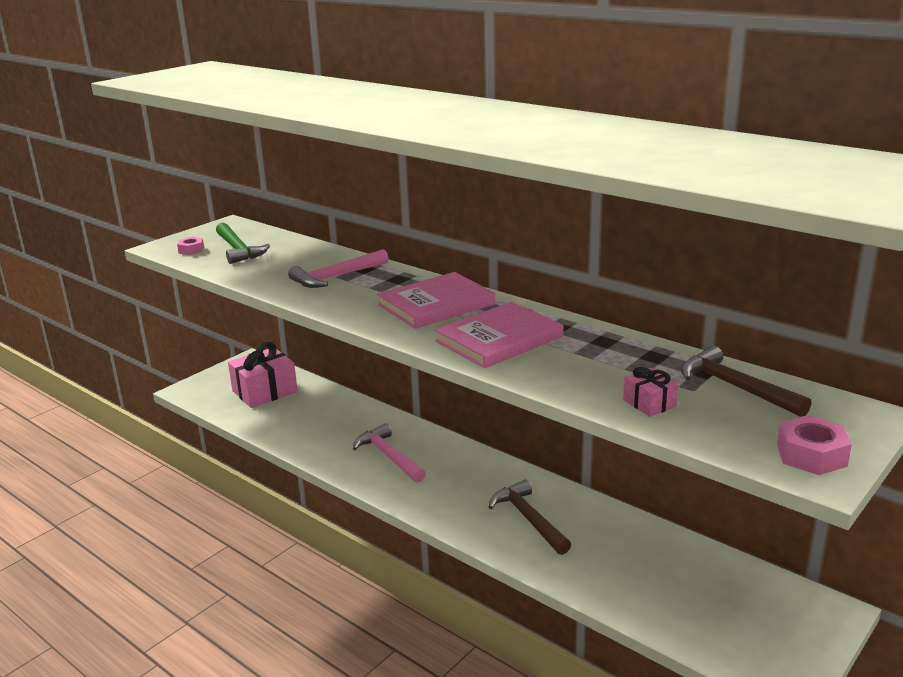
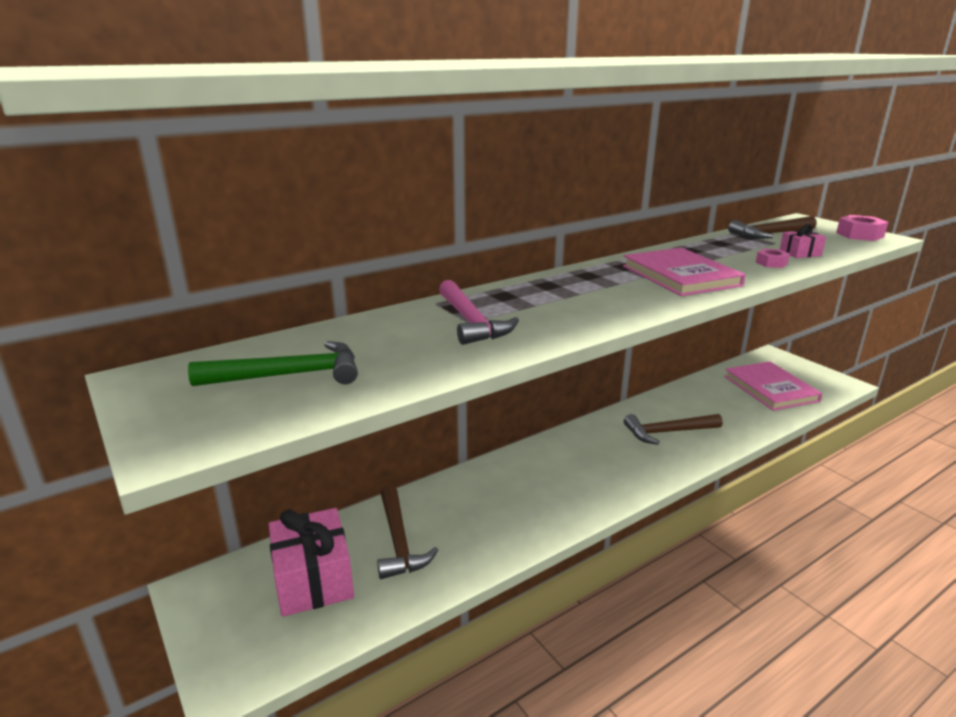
camera: 75 degrees left, 0 degrees up
pink nut [177,237,204,255] -> pink nut moved to [756,249,790,268]
pink hammer [353,423,426,483] -> none
pink book [377,272,495,329] -> pink book moved to [724,361,823,411]
none -> brown hammer [377,486,438,579]

